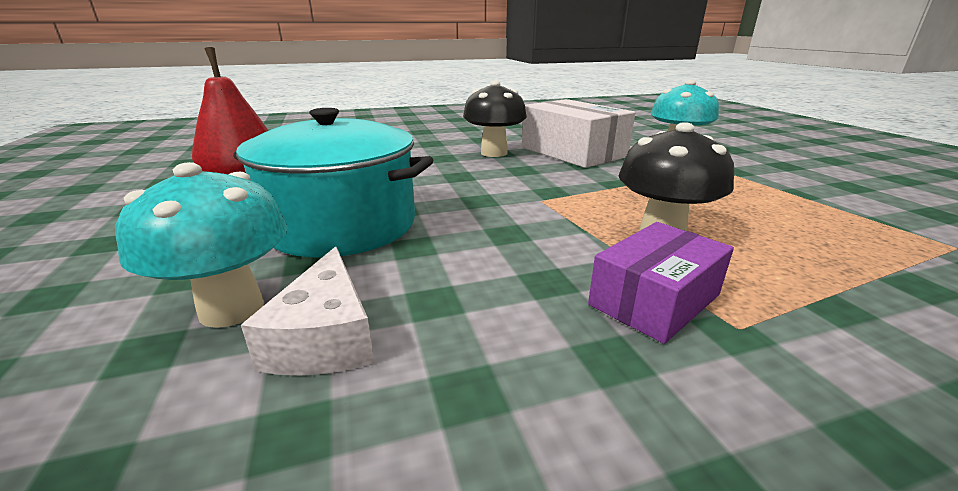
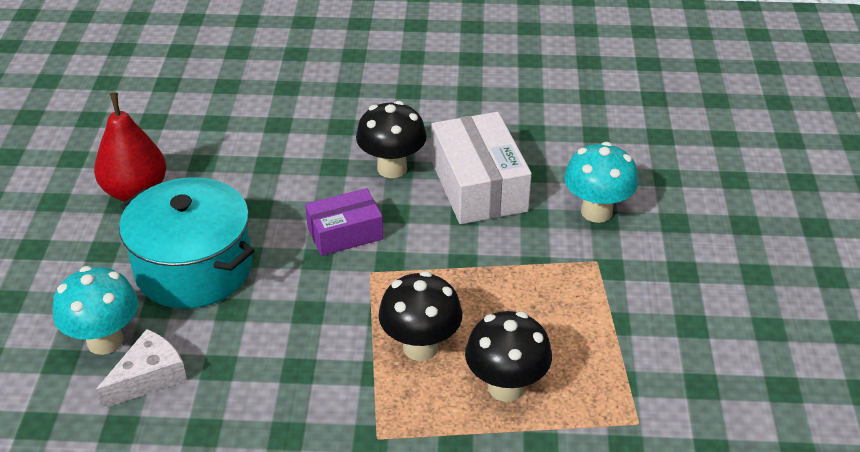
camera: 20 degrees right, 15 degrees up
white cheese [241,246,374,376] -> white cheese turned 150 degrees counterclockwise [96,329,187,409]
purple box [588,222,734,344] -> purple box moved to [305,188,383,256]
none -> black mushroom [465,311,552,402]

